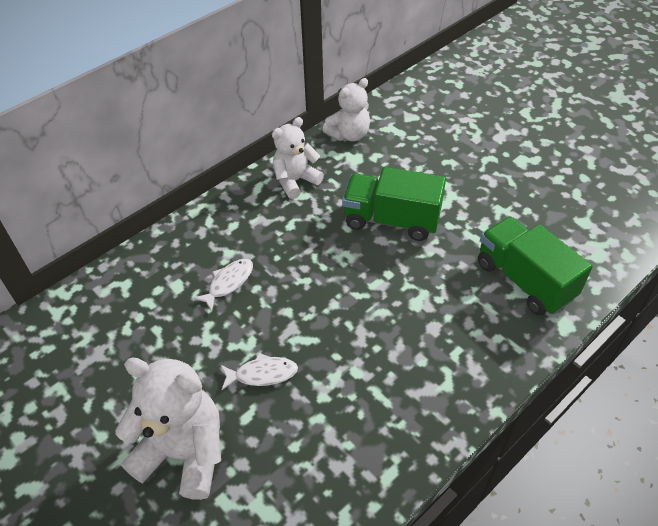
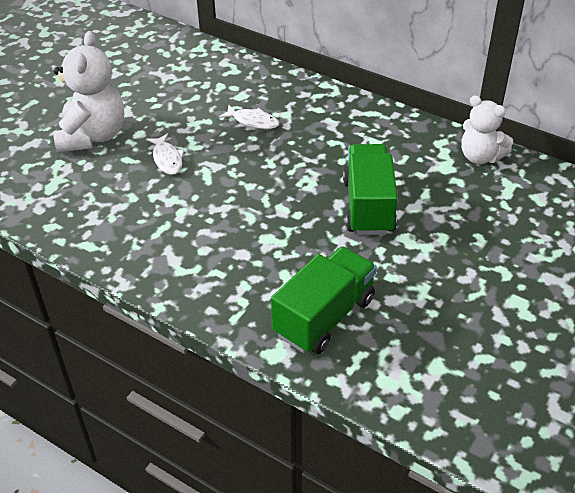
camera: 75 degrees right, 5 degrees down
white teddy bear [272,117,324,199] -> none

